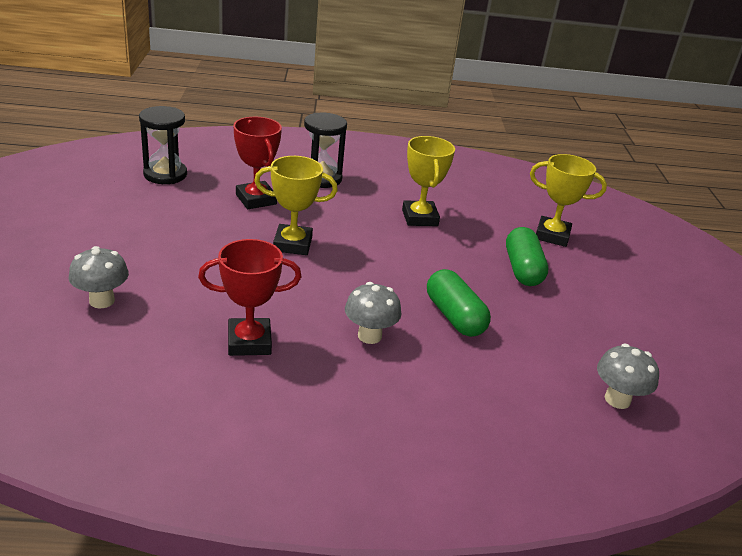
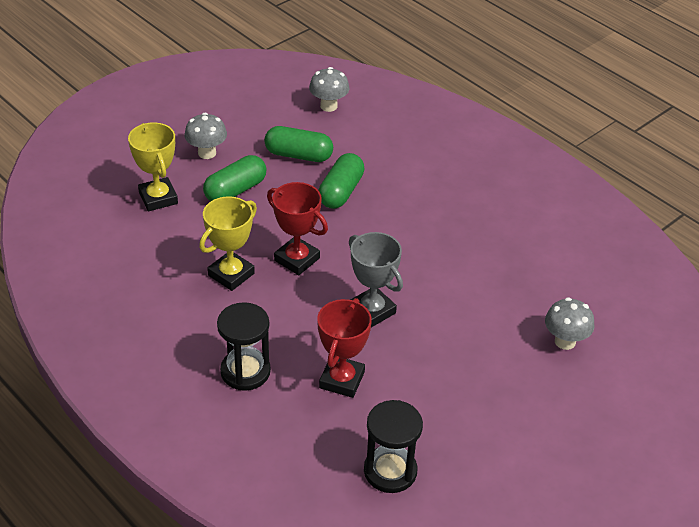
camera: 130 degrees left, 10 degrees up
red trophy [198,239,301,356] -> red trophy moved to [267,182,328,275]
yellow trophy [254,156,338,255] -> grey trophy [349,232,403,327]
grey mushroom [345,282,401,344] -> grey mushroom moved to [185,113,227,159]
none -> green capsule [264,126,333,162]

